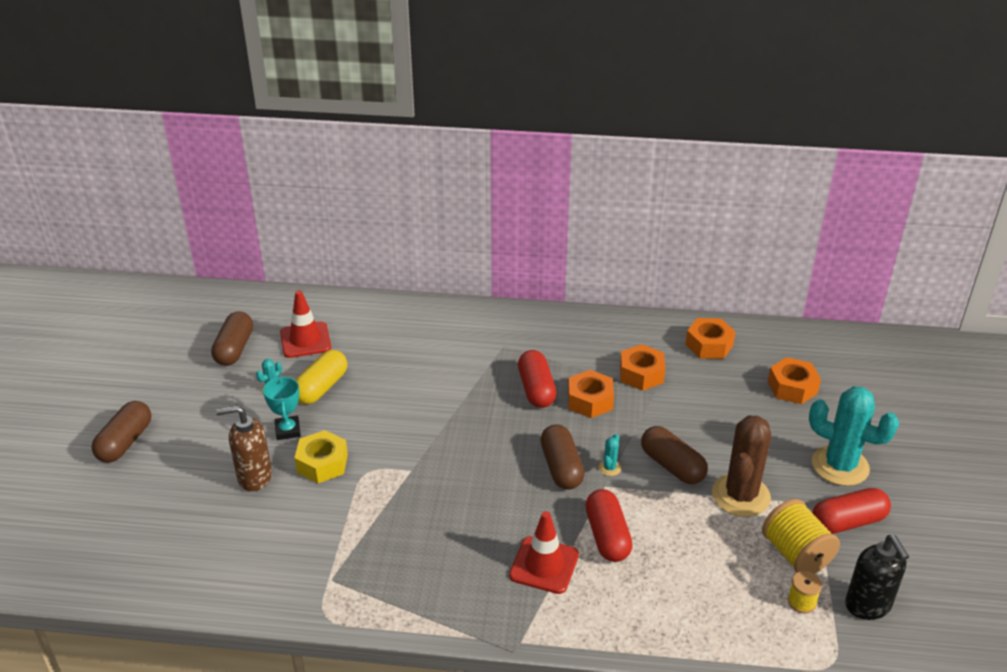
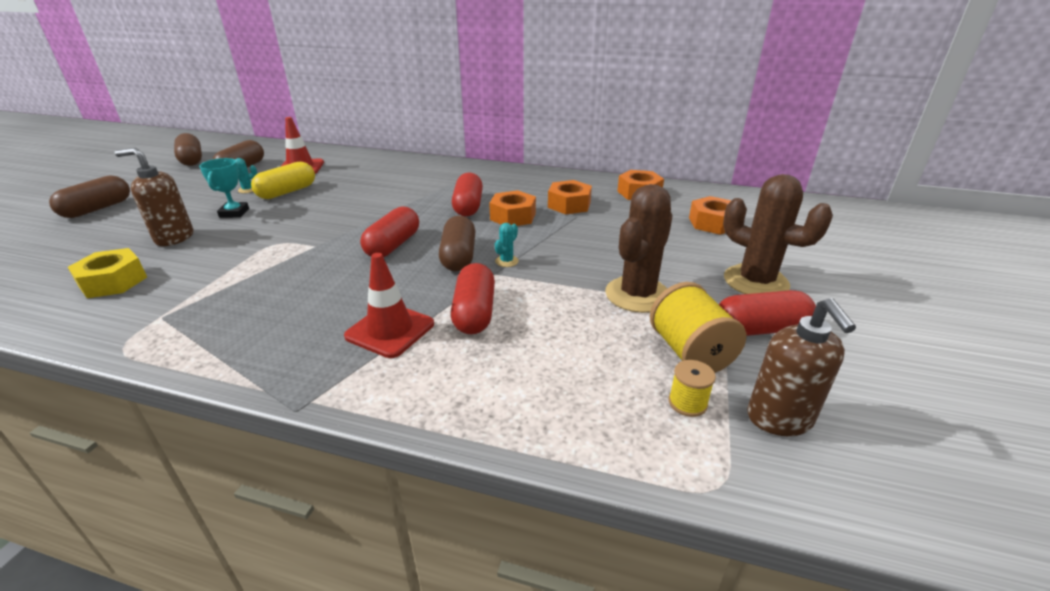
camera: 10 degrees right, 5 degrees down
yellow nut [294,430,348,483] -> yellow nut moved to [68,248,147,298]
brown capsule [641,426,708,484] -> brown capsule moved to [174,133,202,166]
turquoise cactus [809,386,899,486] -> brown cactus [723,174,833,294]
black soap dispenser [845,535,909,620] -> brown soap dispenser [747,298,856,436]
none -> red capsule [360,207,419,257]

